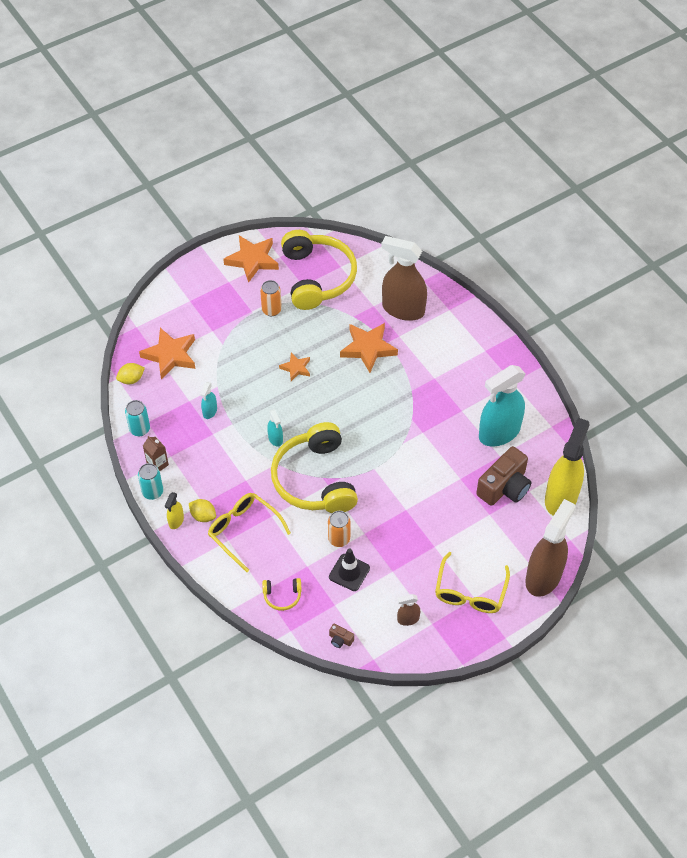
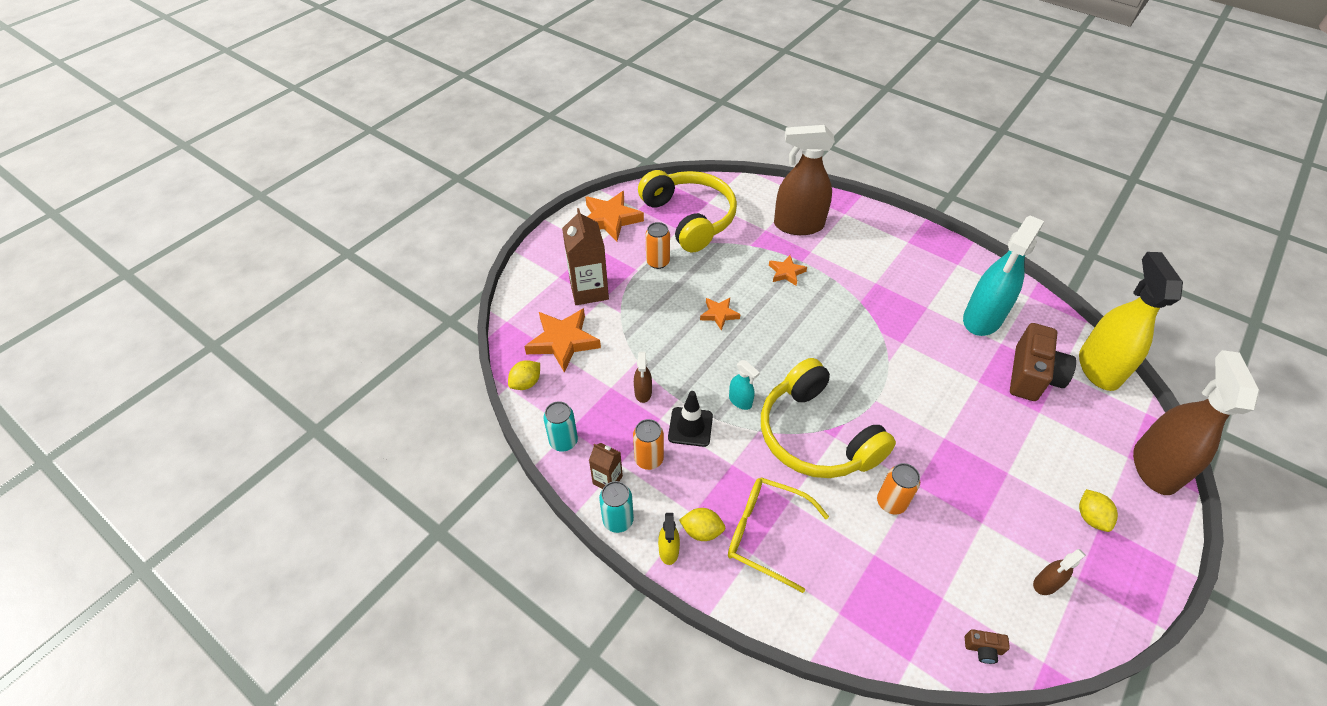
camera: 20 degrees left, 5 degrees down
turquoise spray bottle [200,382,217,419] -> brown spray bottle [634,352,652,403]
yellow headphones [262,578,302,611] -> none
black traffic cone [329,548,370,591] -> black traffic cone moved to [668,391,713,447]
orange star [340,323,398,373] -> orange star [769,255,807,286], size x0.56
yellow glasses [435,552,510,613] -> yellow lemon [1079,489,1118,532]
none -> brown carton [562,208,609,305]
none -> orange can [633,419,664,470]

